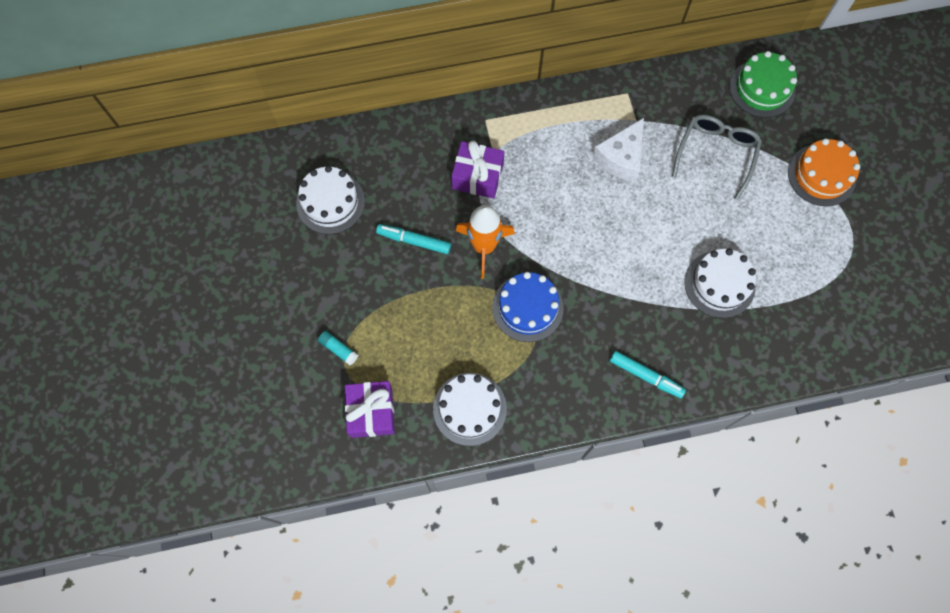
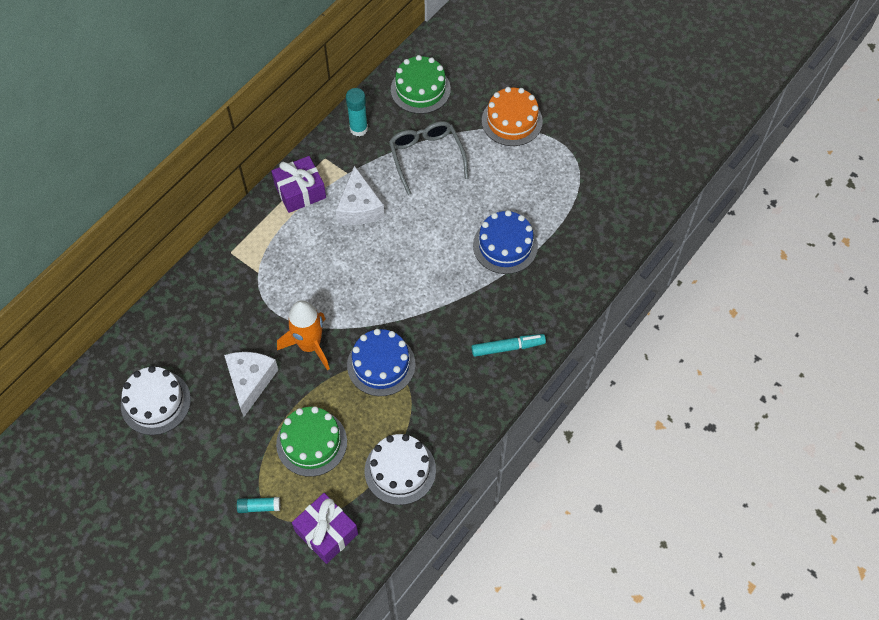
camera: 40 degrees left, 10 degrees down
turquoise marker [376,224,451,254] -> white cheese [224,352,278,417]
purple gift [451,140,504,199] -> purple gift moved to [272,156,326,213]
white cake [684,248,756,318] -> blue cake [473,210,538,274]
none -> green cake [276,406,347,477]
none -> turquoise glue stick [346,88,368,137]

